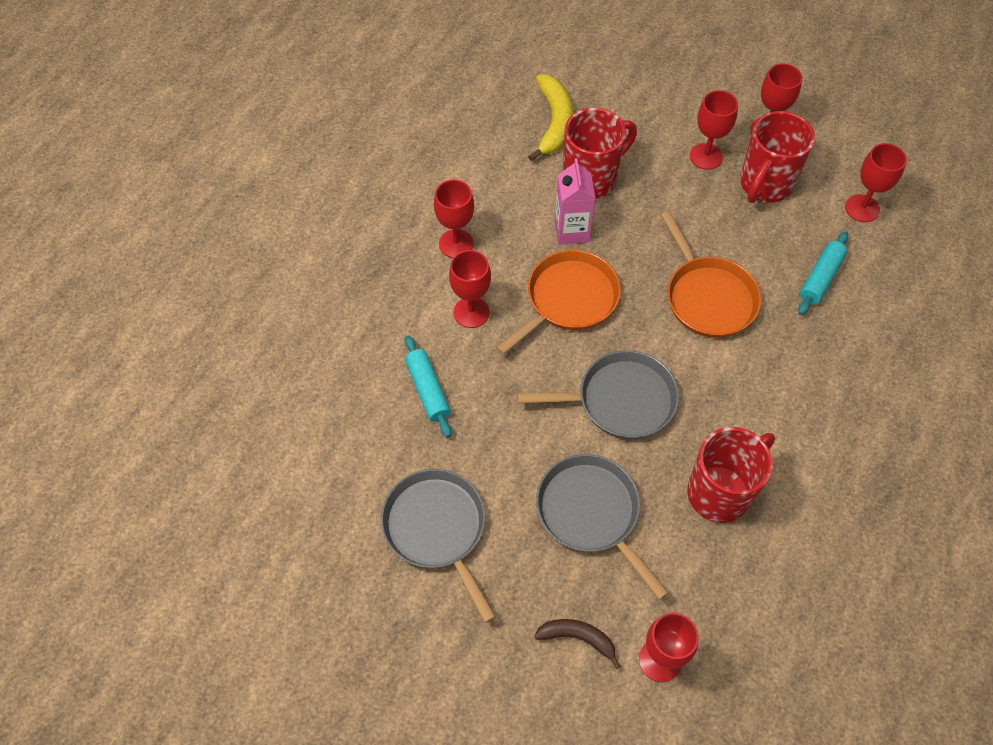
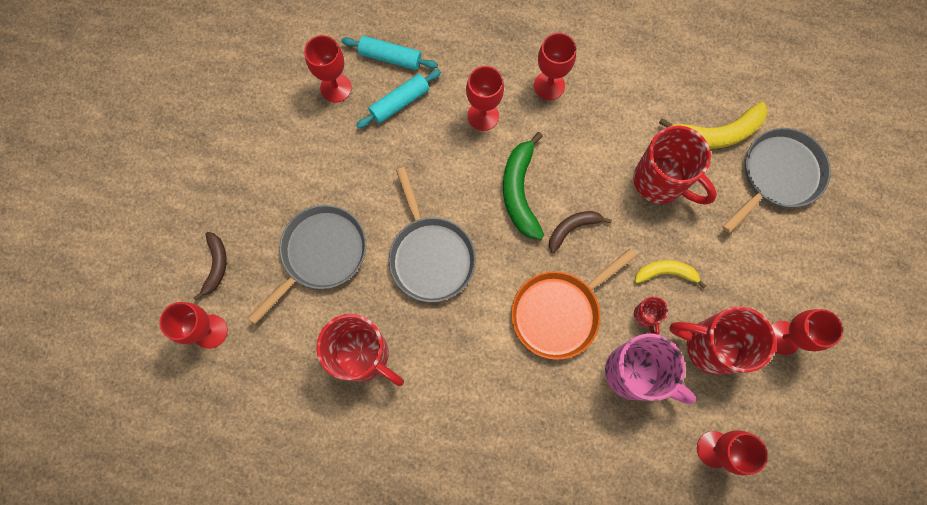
camera: 75 degrees right, 15 degrees up
grey pan [381,469,496,623] -> grey pan moved to [723,128,831,233]
orange pan [496,250,621,355] -> green banana [503,132,544,240]
pink carton [554,158,595,245] -> none
red goblet [690,90,738,170] -> red goblet moved to [304,35,352,103]
turquoise rolling pin [798,231,848,315] -> turquoise rolling pin moved to [342,36,438,70]
none -> brown banana [549,211,612,253]
none -> pink mug [605,334,696,405]
none -> red mug [634,296,668,335]
none -> yellow banana [635,260,706,289]

